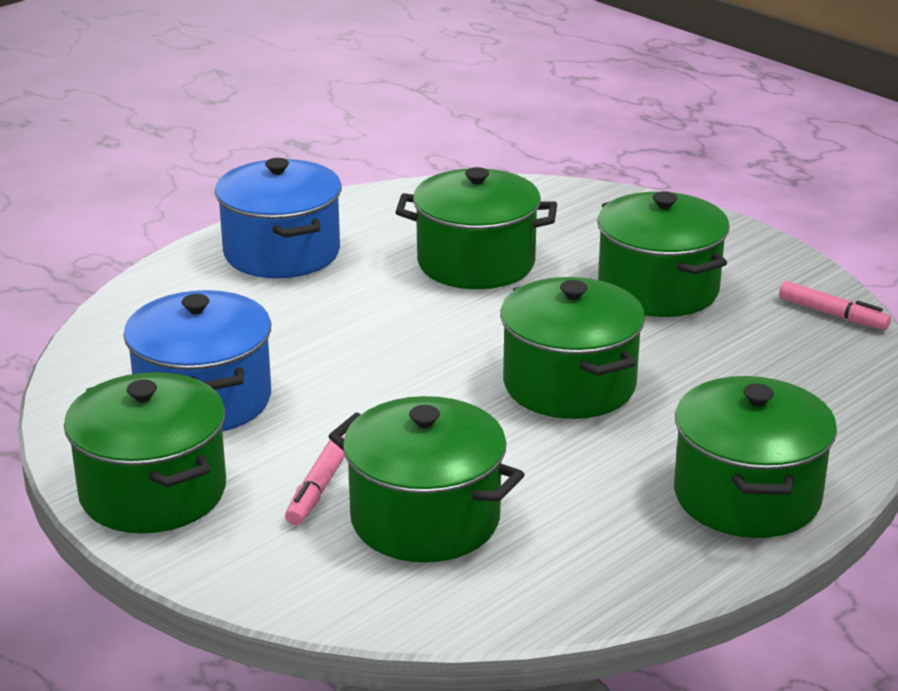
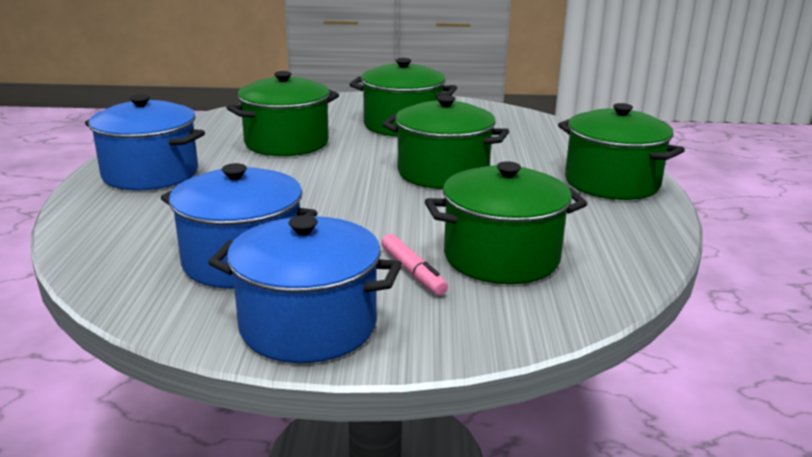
camera: 45 degrees left, 5 degrees down
green pot [64,372,226,533] -> blue pot [208,215,402,363]
pink marker [779,281,891,330] -> none

